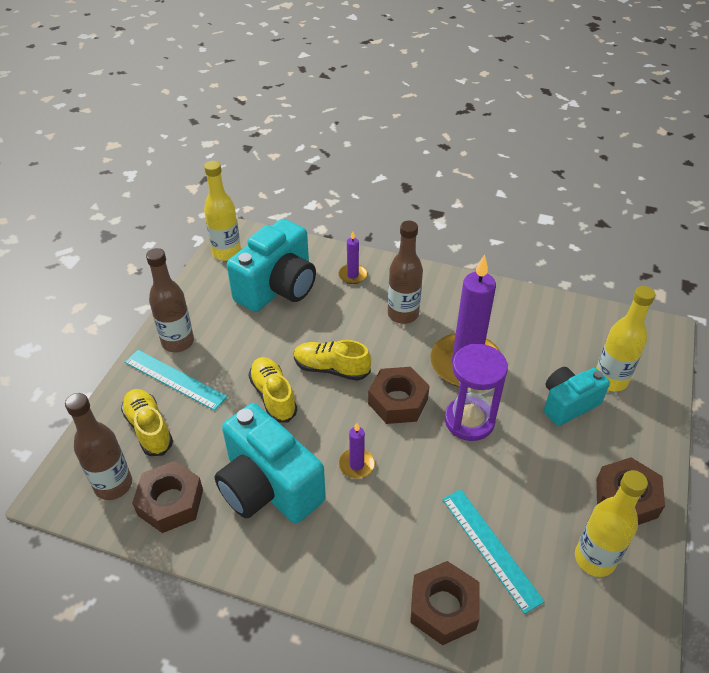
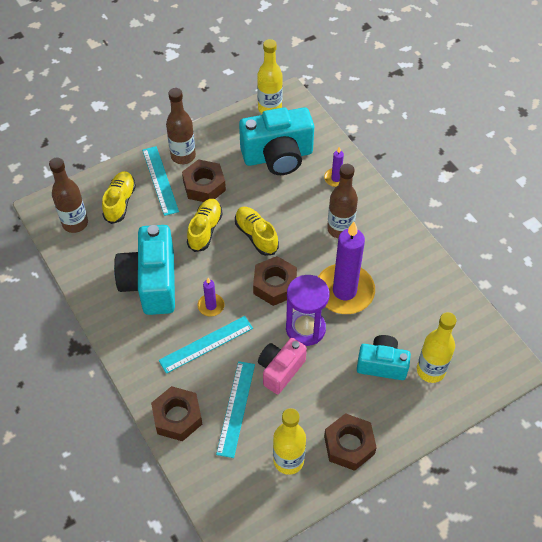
camera: 40 degrees right, 10 degrees up
brown nut [132,461,203,533] -> brown nut moved to [182,159,226,202]
none -> turquoise ruler [159,316,253,374]
none -> pink camera [258,338,307,394]

